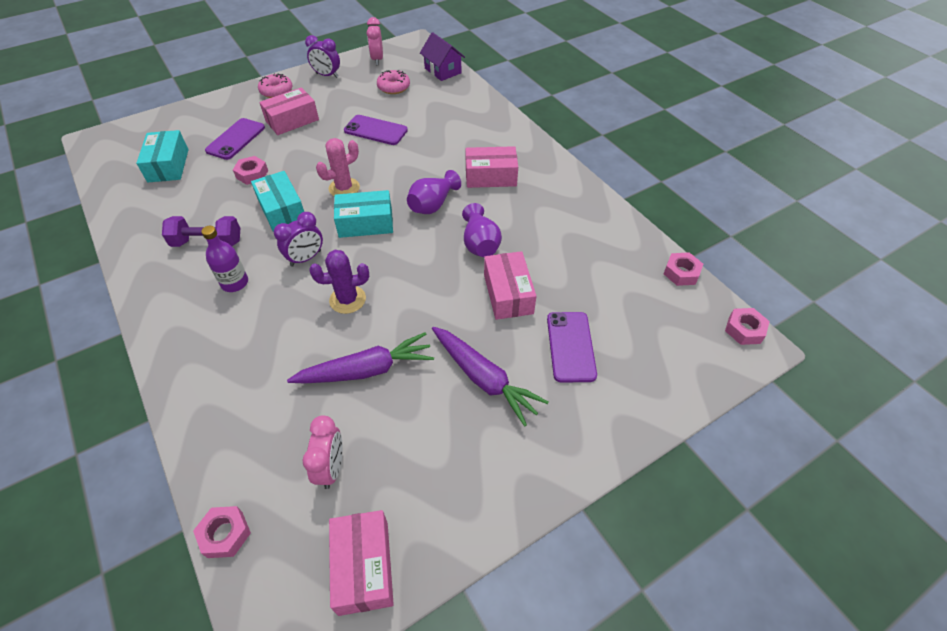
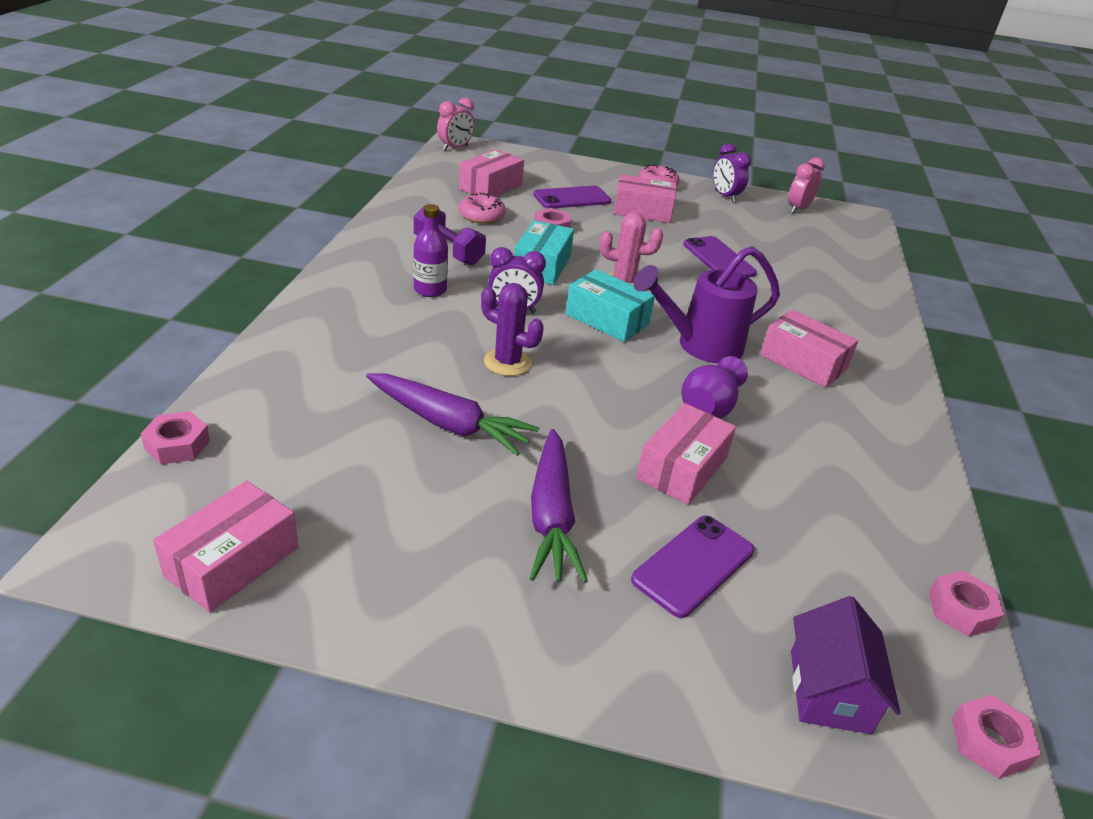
camera: 40 degrees right, 15 degrees down
turquoise box [136,130,188,182] -> pink box [459,149,524,197]
pink clock [302,415,343,489] -> pink clock moved to [437,98,475,151]
pink donut [377,70,410,94] -> pink donut moved to [459,193,506,224]
purple vase [407,170,461,214] -> purple watering can [633,246,780,363]
purple house [420,32,465,81] -> purple house moved to [791,596,901,734]

